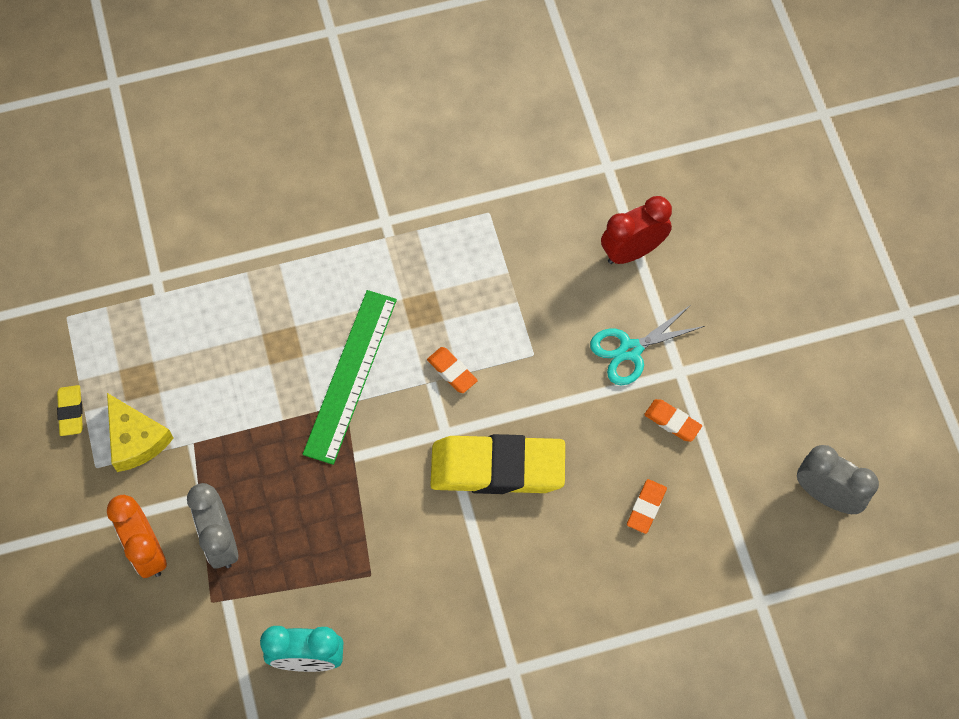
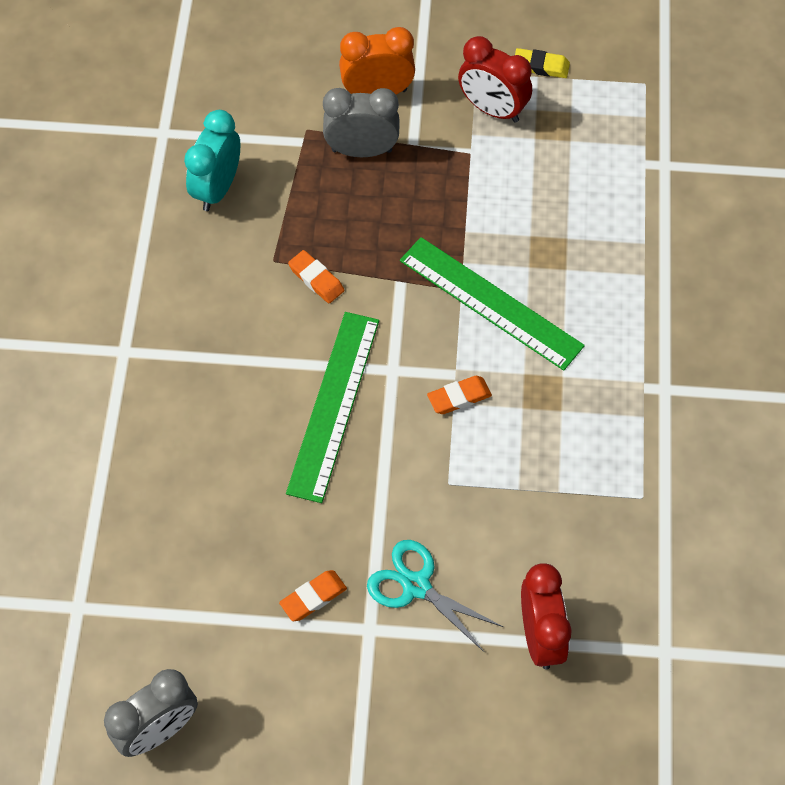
camera: 110 degrees right, 5 degrees down
yellow cheese [107,393,174,472] -> red clock [458,36,532,123]
yellow eraser [430,434,565,494] -> green ruler [286,312,379,503]
turquoise scissors [590,305,705,385] -> turquoise scissors turned 45 degrees counterclockwise [367,540,503,652]
orange eraser [627,479,667,534] -> orange eraser moved to [288,250,344,303]

